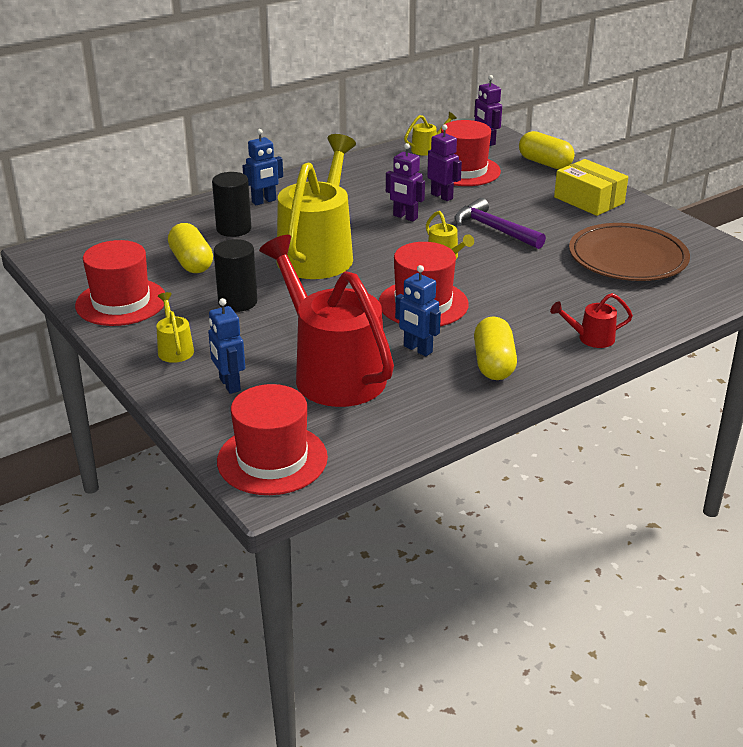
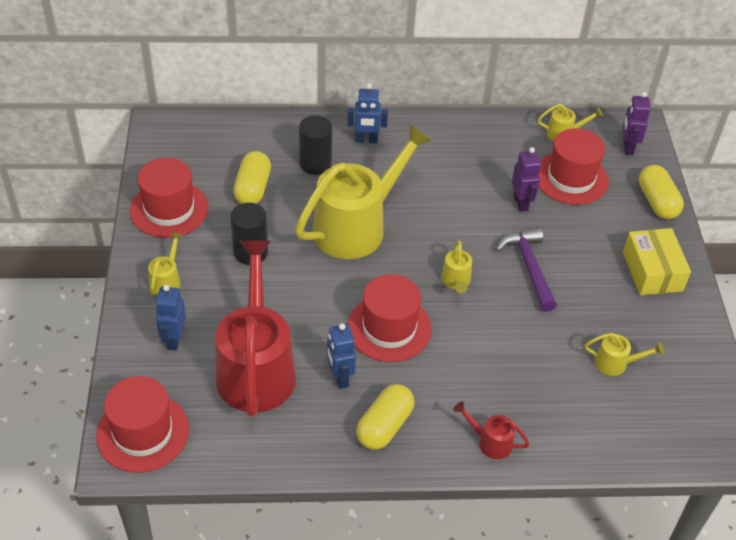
camera: 30 degrees right, 15 degrees up
purple robot [386,143,425,222] -> none
brown plate [569,223,690,281] -> yellow watering can [585,333,664,376]

